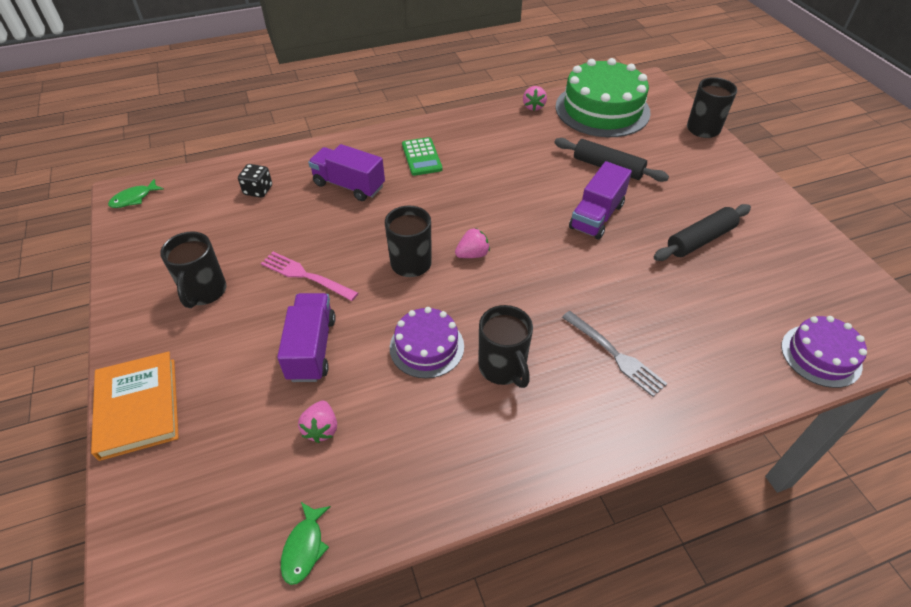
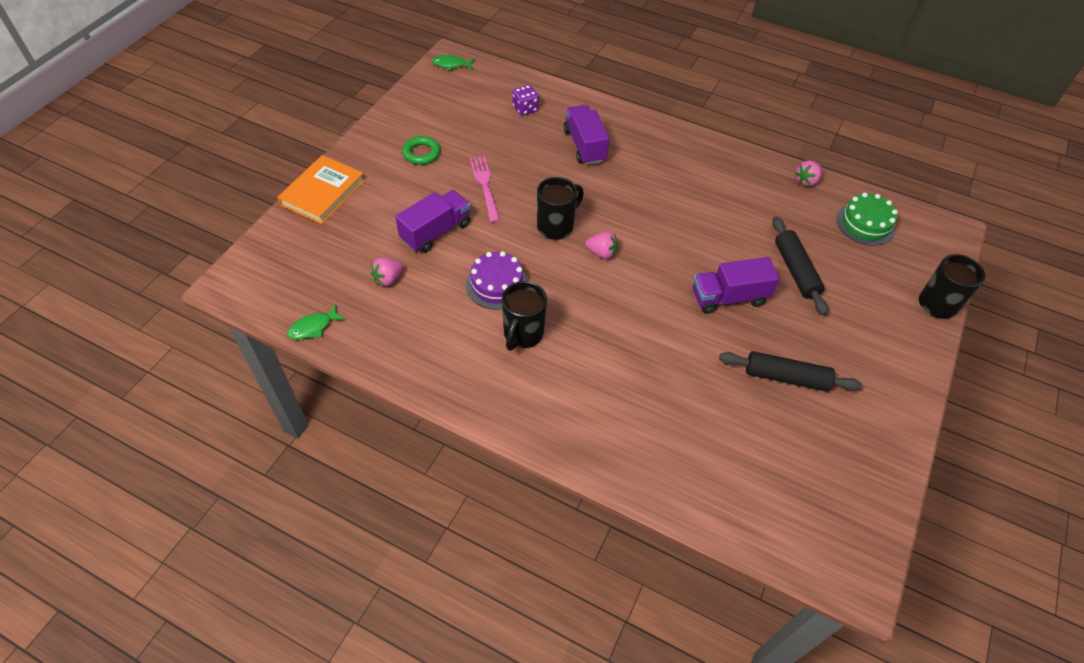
camera: 45 degrees right, 5 degrees up
black mug [160,231,226,308] -> green ring [402,136,440,165]
black dice [238,164,272,198] -> purple dice [512,85,539,116]
green calculator [402,137,443,176] -> none
green cake [555,58,651,137] -> green cake [837,193,898,246], size x0.55
grey fork [562,311,668,397] -> none
purple cake [781,316,867,388] -> none

